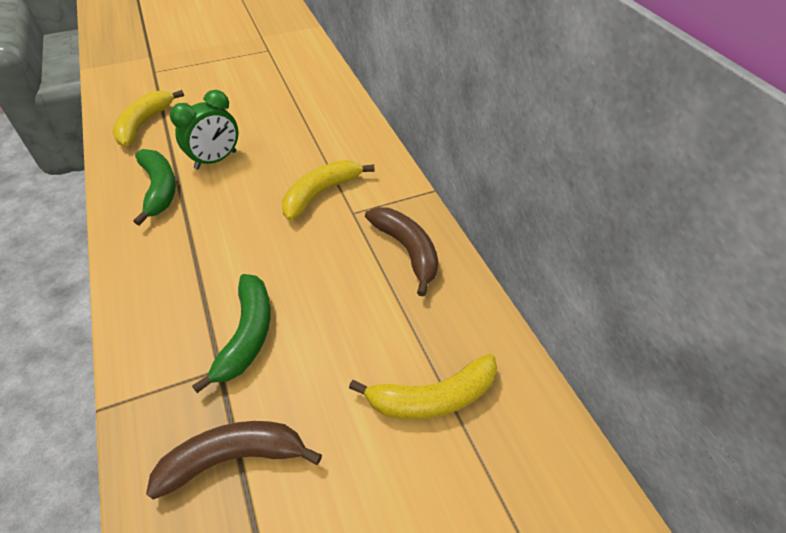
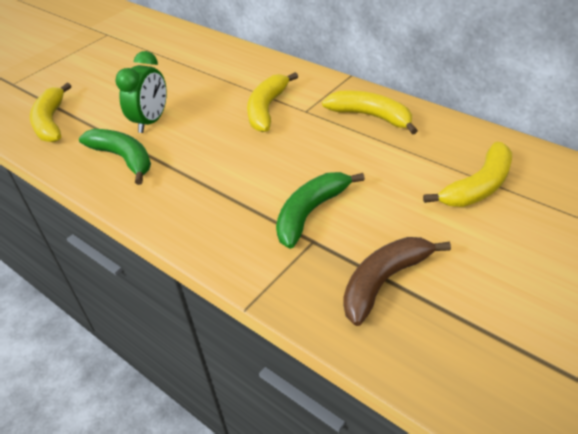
camera: 25 degrees left, 5 degrees down
green banana [192,274,271,393] -> green banana turned 120 degrees counterclockwise [276,172,365,249]
brown banana [365,207,438,297] -> yellow banana [322,90,418,135]

